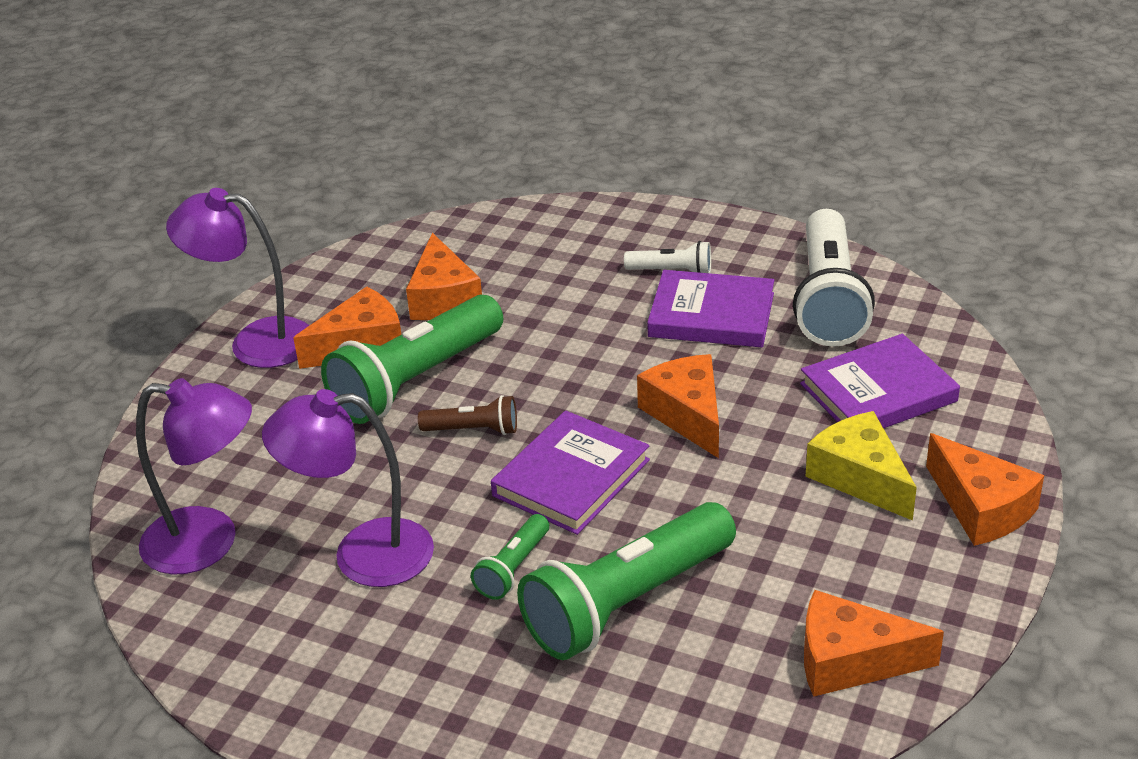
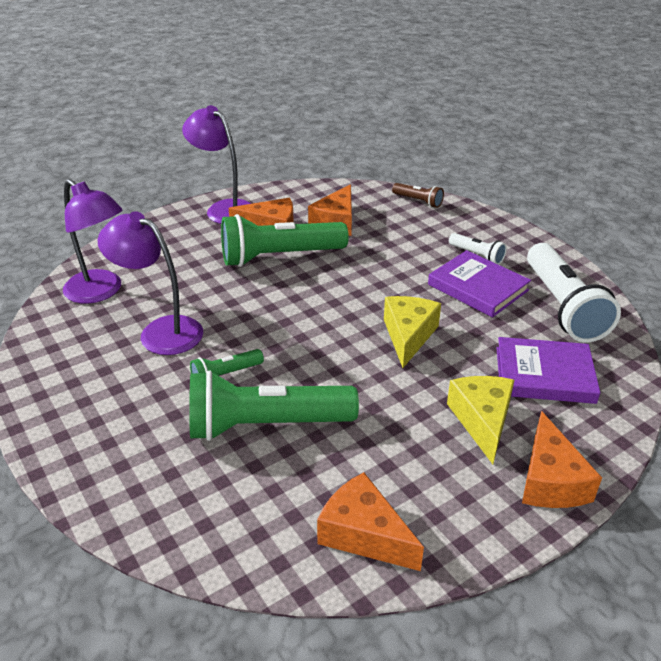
camera: 30 degrees right, 0 degrees up
brown flashlight [418,395,517,435] -> brown flashlight moved to [392,183,444,208]
purple book [491,410,650,535] -> none
orange cheese [637,354,719,458] -> yellow cheese [384,296,441,368]
white flashlight [793,209,875,347] -> white flashlight turned 45 degrees counterclockwise [527,243,621,342]

